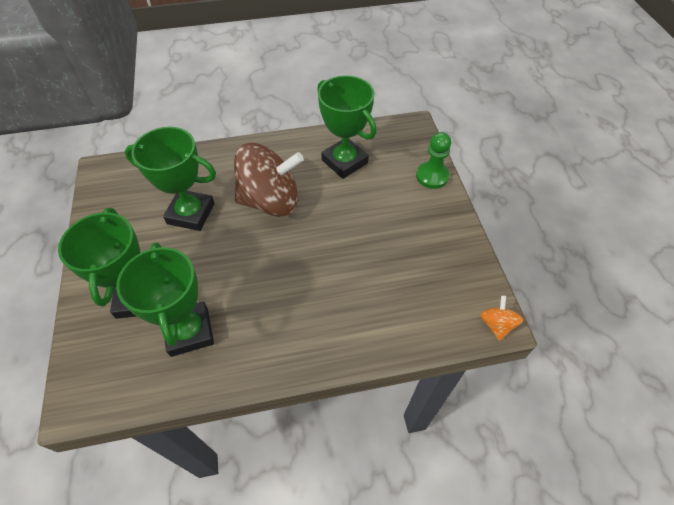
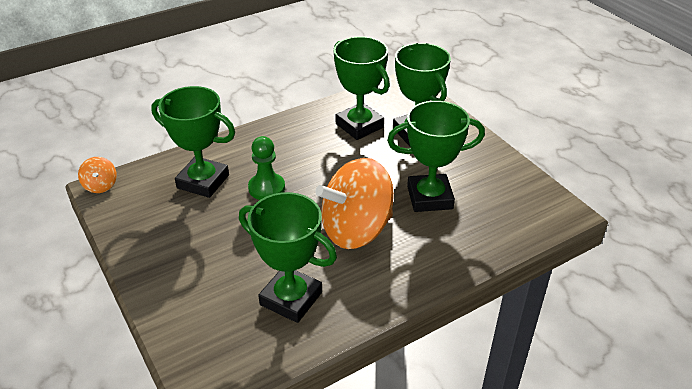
camera: 160 degrees right, 15 degrees down
brown spinning top [234,143,304,217] -> orange spinning top [315,158,394,249]
green pawn [416,132,451,189] -> green pawn moved to [248,136,285,200]
none -> green trophy [151,86,235,198]

